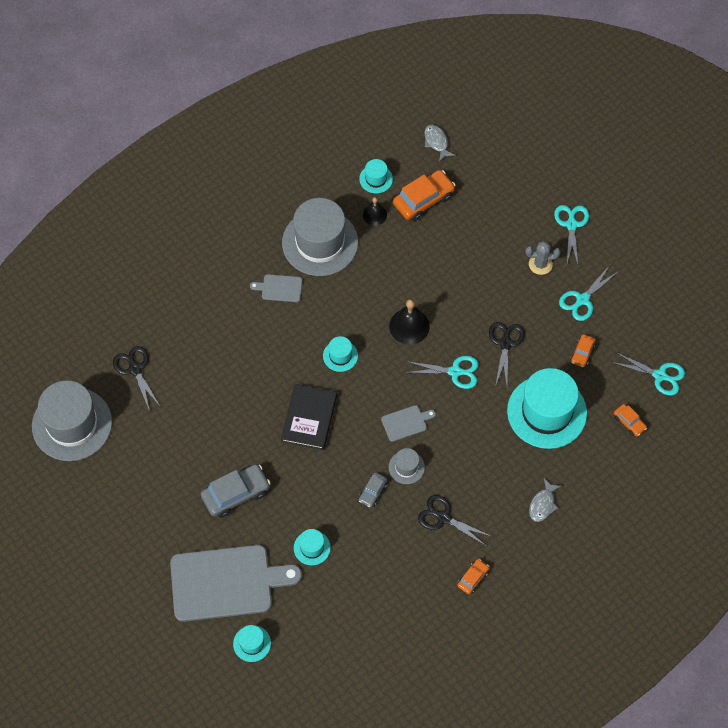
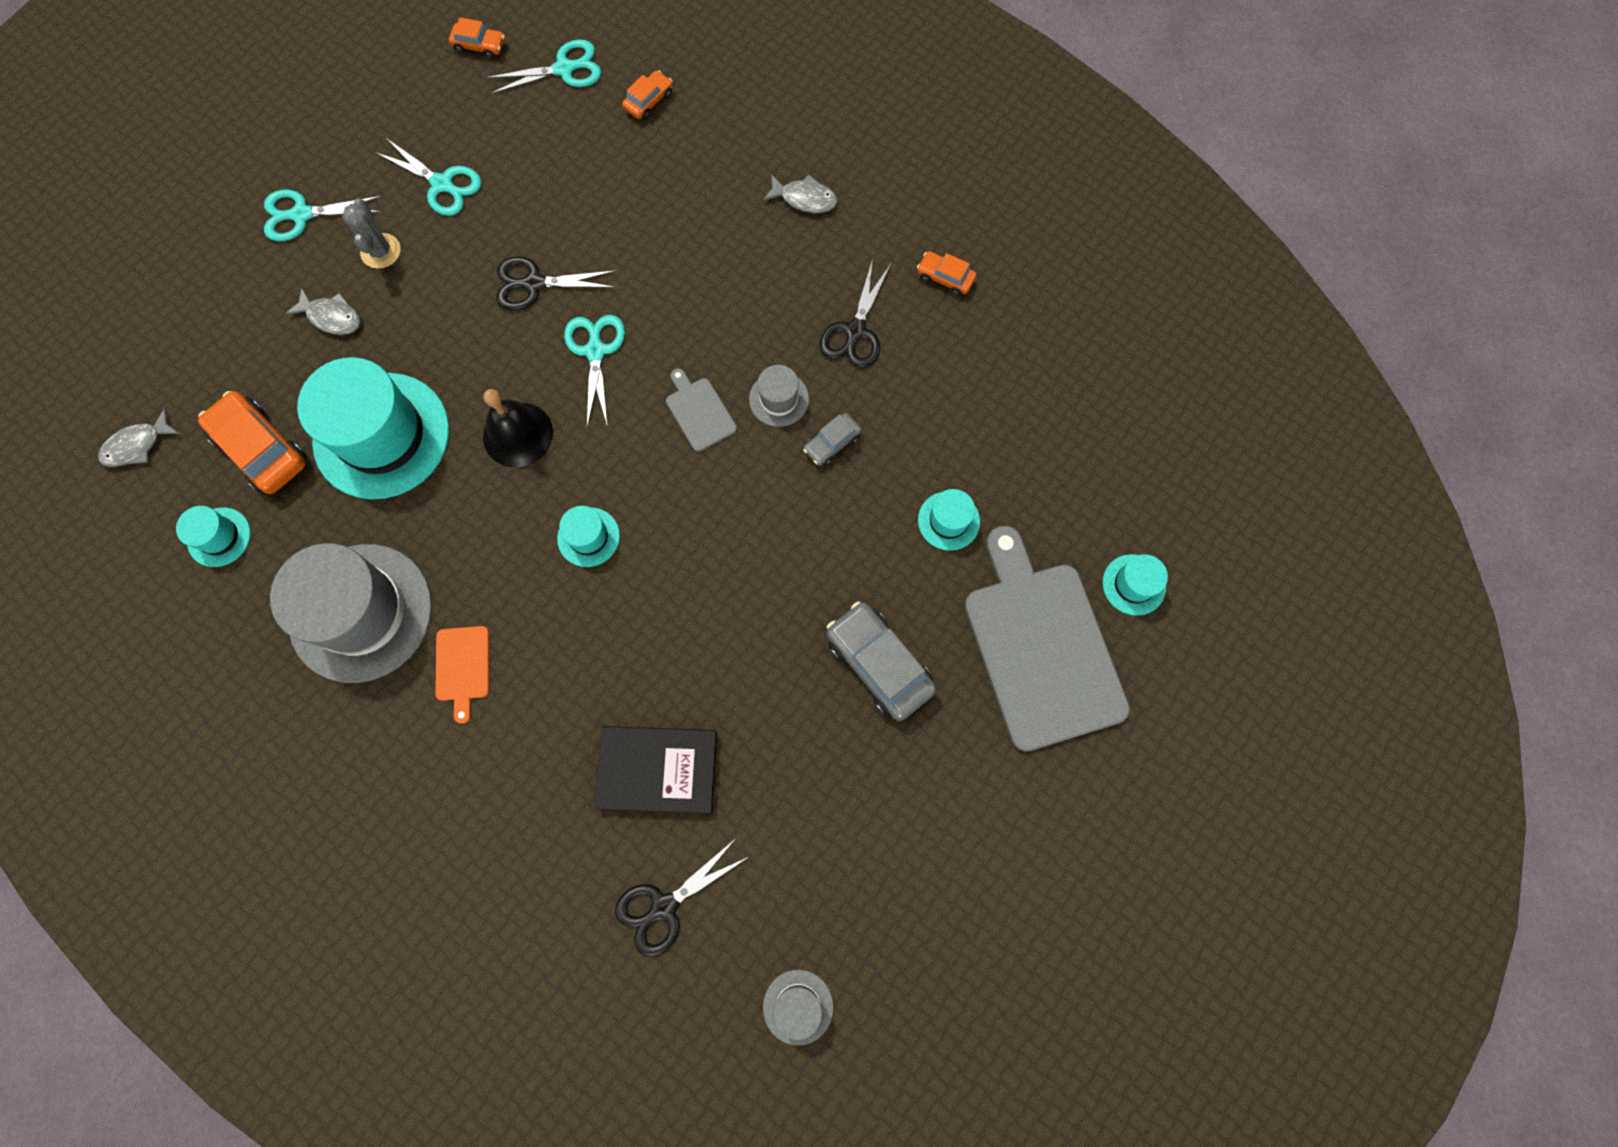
camera: 100 degrees left, 10 degrees up
grey hat [32,380,112,461] -> grey hat [763,969,833,1046], size x0.45
grey cutting board [250,274,302,302] -> orange cutting board [435,626,489,724]
black book [281,384,337,450] -> black book moved to [594,726,717,814]
grey car [359,473,387,508] -> grey car turned 120 degrees clockwise [803,413,862,466]
black bell [363,197,387,226] -> none
turquoise hat [507,368,587,449] -> turquoise hat moved to [297,357,449,499]
orange car [570,334,596,367] -> orange car moved to [449,17,505,59]
turquoise scissors [611,352,685,395] -> turquoise scissors turned 60 degrees clockwise [486,39,601,94]
none -> grey fish [285,288,361,335]

